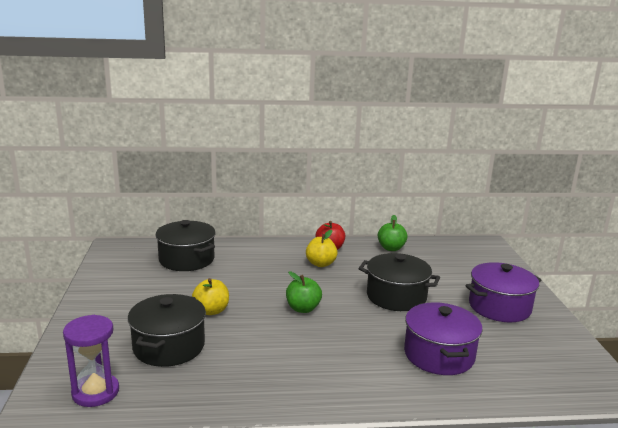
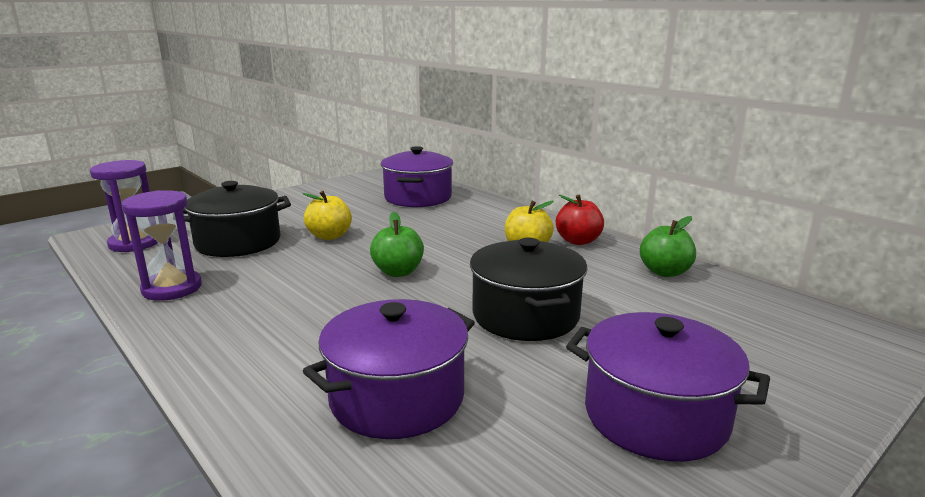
camera: 55 degrees right, 0 degrees up
black pot [155,220,215,271] -> purple pot [381,146,453,207]
none -> purple hourglass [122,190,202,301]

